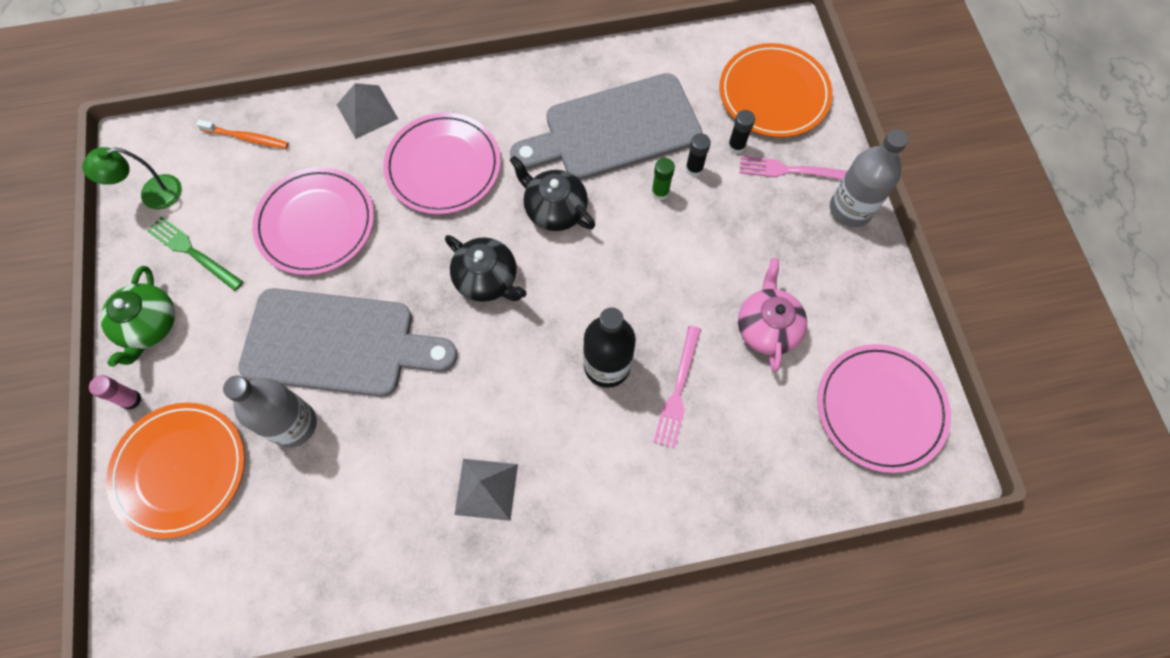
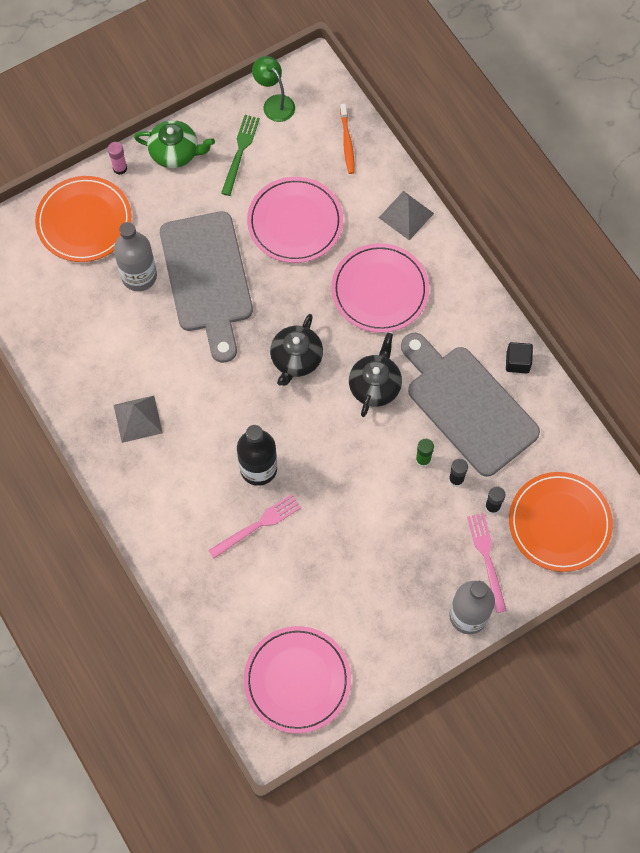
camera: 70 degrees right, 0 degrees up
green teapot [100,266,175,367] -> green teapot turned 150 degrees counterclockwise [134,120,215,168]
pink fork [653,326,701,449] -> pink fork turned 150 degrees clockwise [208,494,301,559]
pink teapot [738,258,807,371] -> none
none -> black cube [506,342,533,373]

